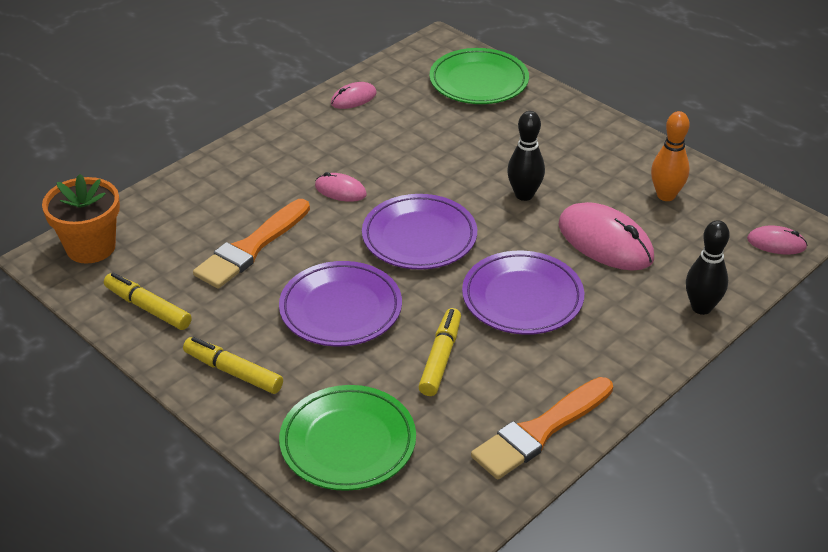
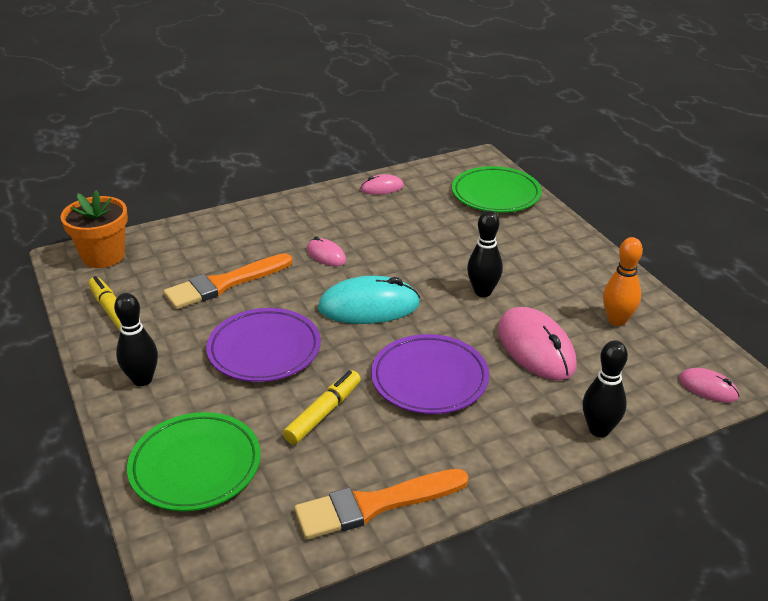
camera: 20 degrees right, 5 degrees down
yellow marker [183,337,283,394] -> black bowling pin [114,293,158,386]
purple plate [362,194,477,270] -> turquoise mouse [318,276,420,324]

